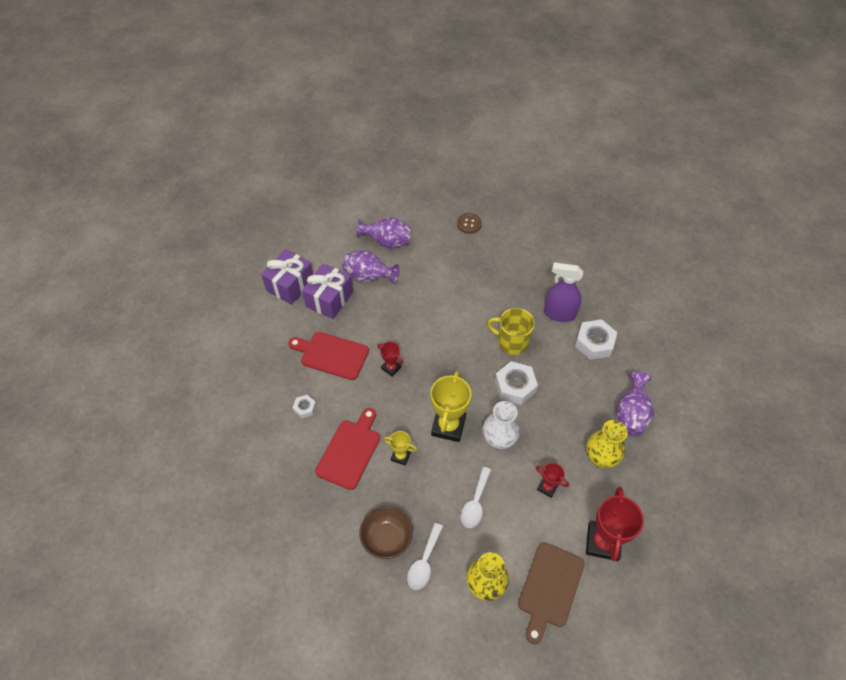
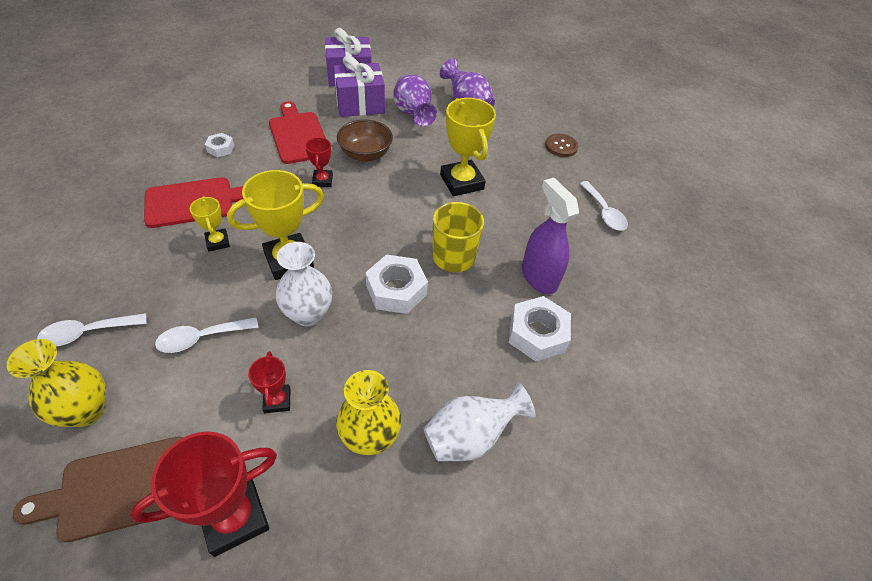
camera: 45 degrees right, 5 degrees down
brown bowl [360,506,413,559] -> brown bowl moved to [337,120,393,162]
purple vase [616,371,654,436] -> white vase [423,382,536,461]
none -> yellow trophy [440,98,496,196]
none -> white spoon [580,181,628,231]

